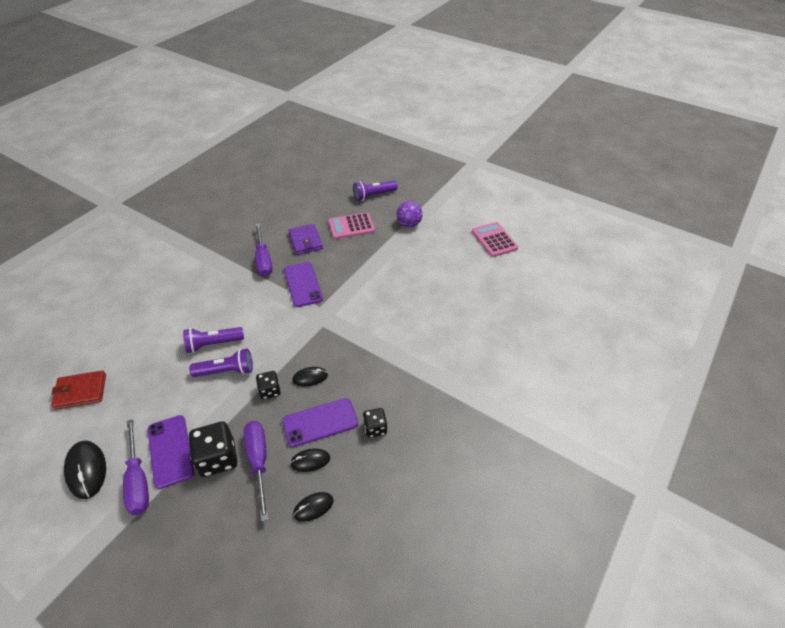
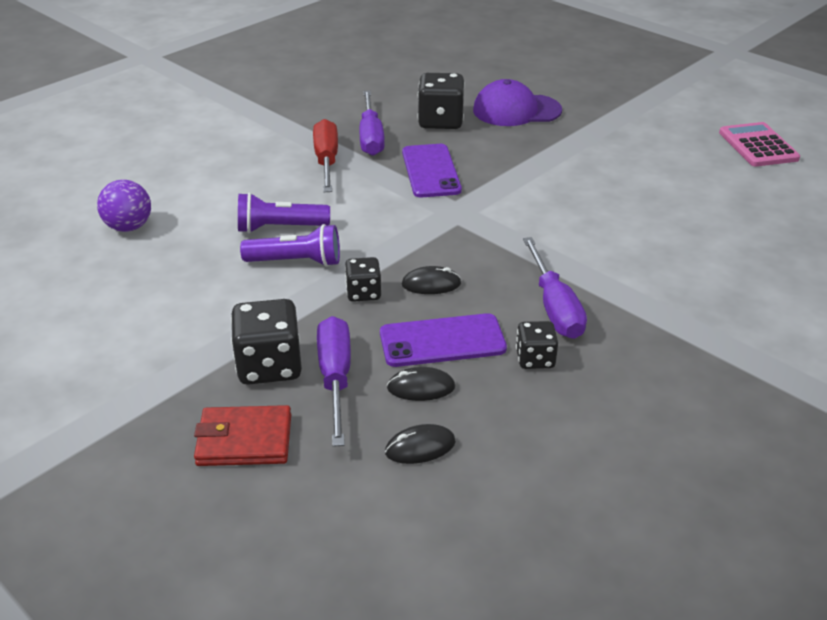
camera: 10 degrees right, 10 degrees down
red wallet [51,370,106,410] -> red wallet moved to [194,405,291,466]
black mouse [64,440,106,499] -> none
purple screwdriver [123,419,149,515] -> purple screwdriver moved to [523,237,587,339]
purple phone [148,415,194,489] -> none
purple wallet [288,224,323,255] -> black dice [418,73,465,129]
pink calculator [328,212,375,239] -> purple cap [473,79,562,126]
purple flashlight [353,181,398,201] -> none
purple ball [397,201,423,227] -> purple ball moved to [97,180,151,232]
none -> red screwdriver [313,119,338,192]

